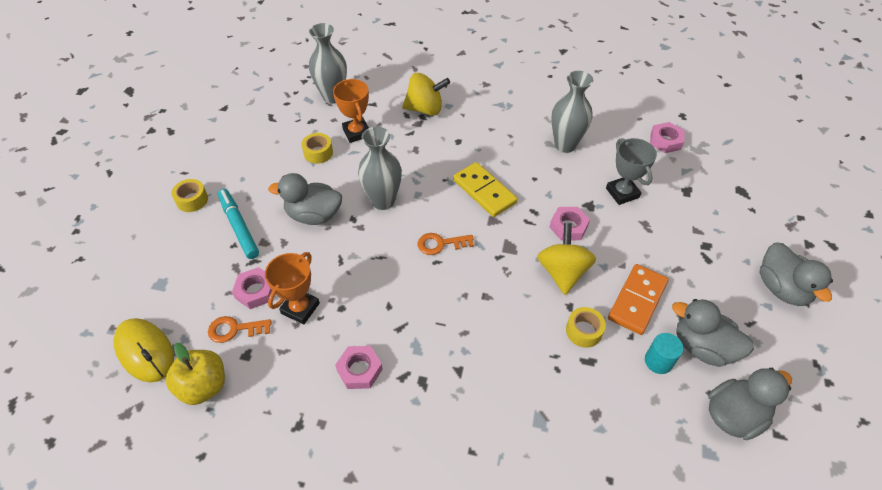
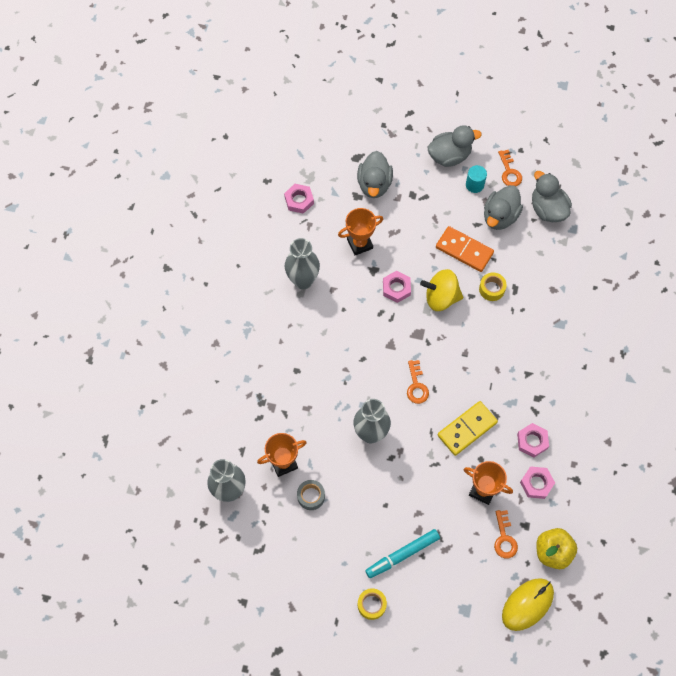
camera: 90 degrees left, 15 degrees up
pink nut [232,267,272,309] -> pink nut moved to [520,466,555,499]
grey duck [268,173,342,225] -> grey duck moved to [357,151,393,198]
yellow tape [301,133,333,164] -> grey tape [297,480,325,510]
yellow spinning top [402,73,450,116] -> none
yellow domino [453,162,518,217] -> yellow domino moved to [438,401,498,456]
grey trophy [606,138,657,205] -> orange trophy [338,208,383,255]
turquoise cylinder [645,333,683,374] -> turquoise cylinder moved to [466,165,487,193]
none -> orange key [498,150,522,186]

